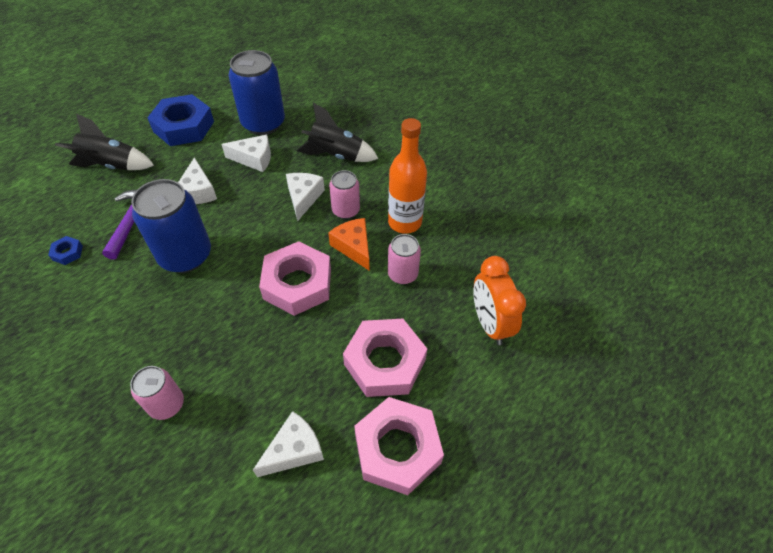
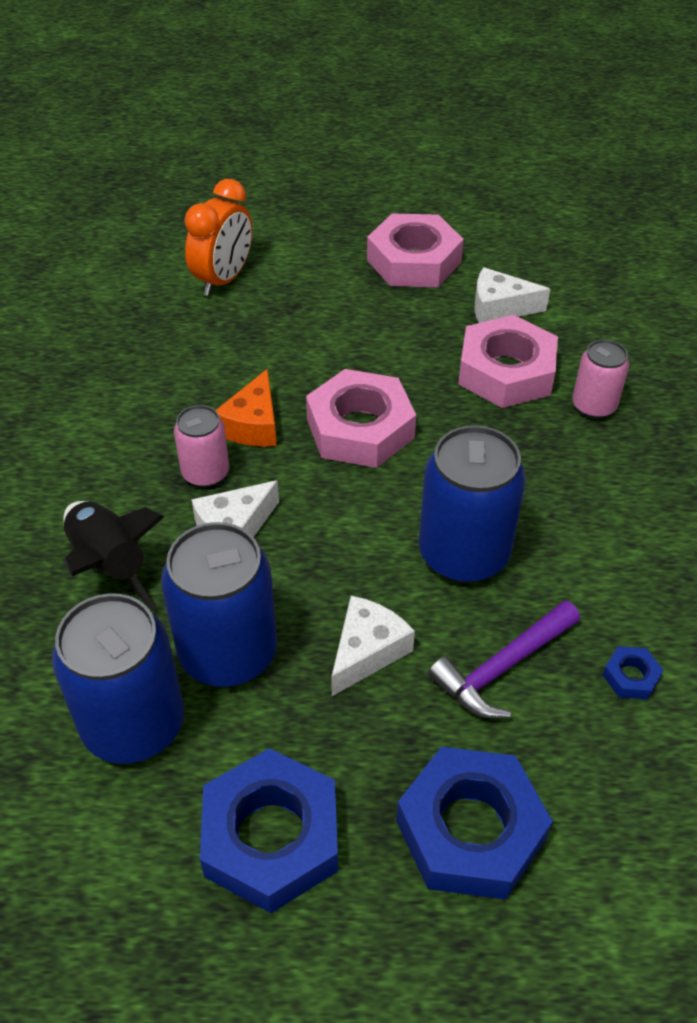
camera: 135 degrees left, 5 degrees down
black rocket [55,114,154,170] -> blue nut [396,747,553,900]
white cheese [221,135,271,172] -> blue can [161,522,277,687]
pink nut [343,319,427,397] -> pink nut moved to [458,315,558,408]
orange bottle [388,118,427,234] -> none
pink can [388,234,421,284] -> none

